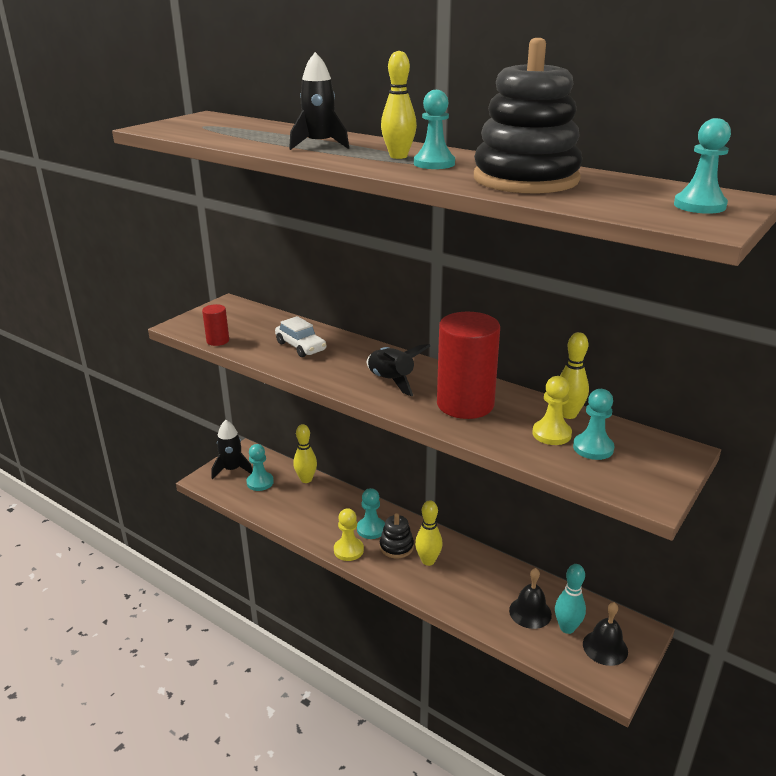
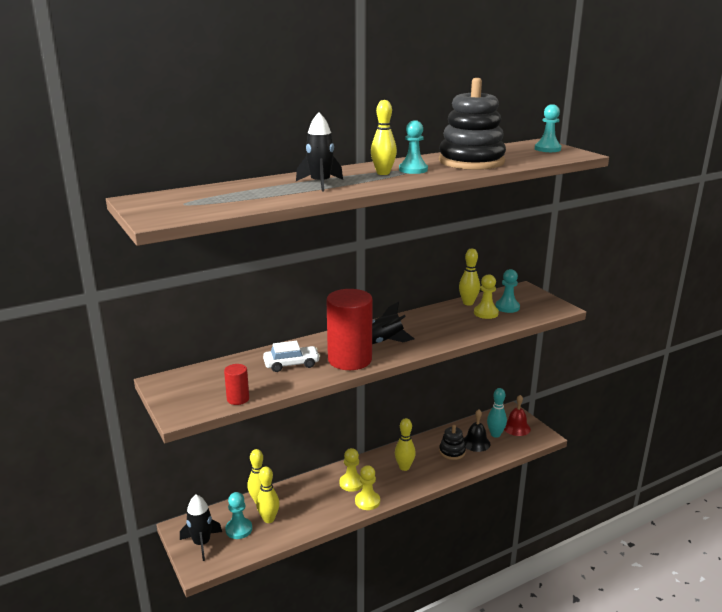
camera: 65 degrees left, 5 degrees down
turquoise pawn [357,488,385,539] -> yellow pawn [340,448,363,492]
black stacking toy [380,513,414,558] -> black stacking toy moved to [439,425,466,460]
red cylinder [437,312,500,419] -> red cylinder moved to [326,289,373,370]
black bell [583,602,628,666] -> red bell [504,395,531,436]
none -> yellow bowling pin [256,466,280,523]

